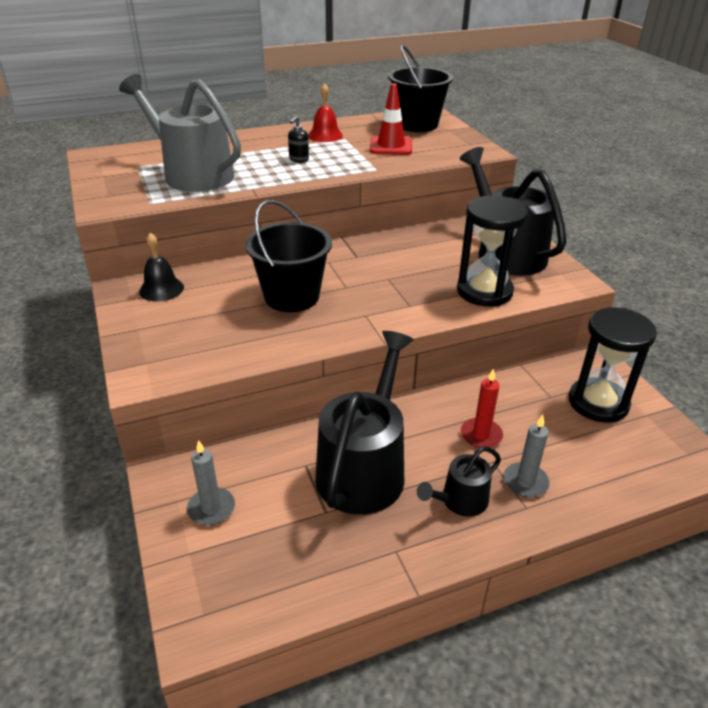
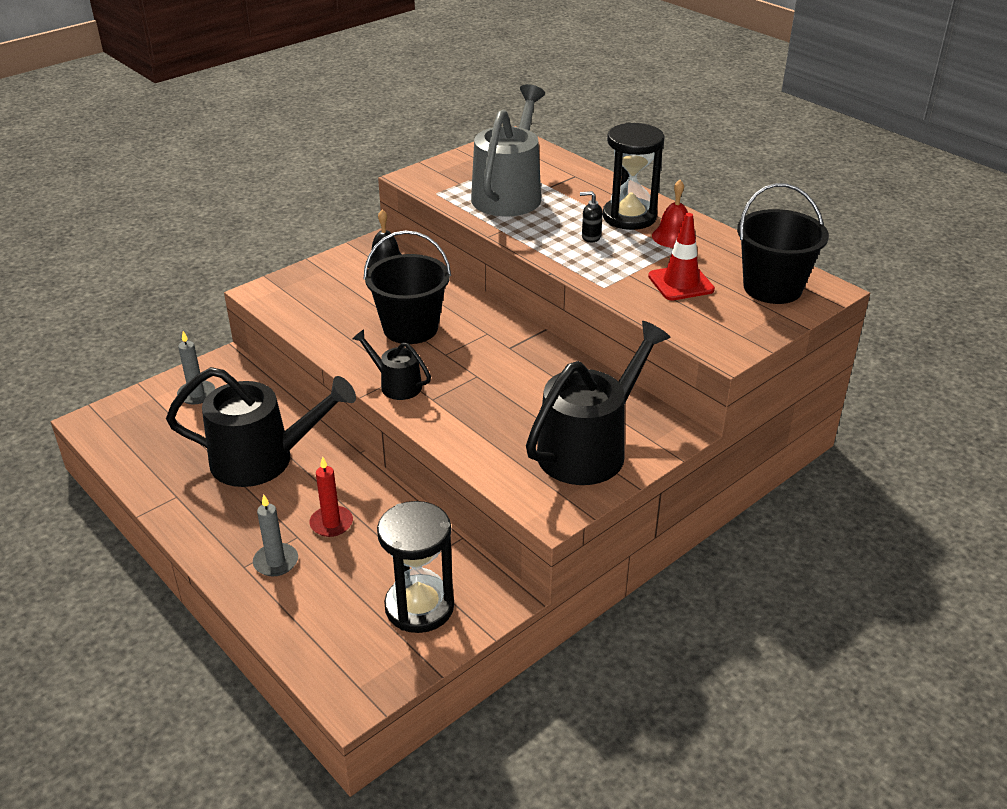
camera: 70 degrees right, 0 degrees up
black watering can [417,447,501,517] -> black watering can moved to [352,329,431,400]
black hourglass [457,196,528,306] -> black hourglass moved to [603,123,665,230]

